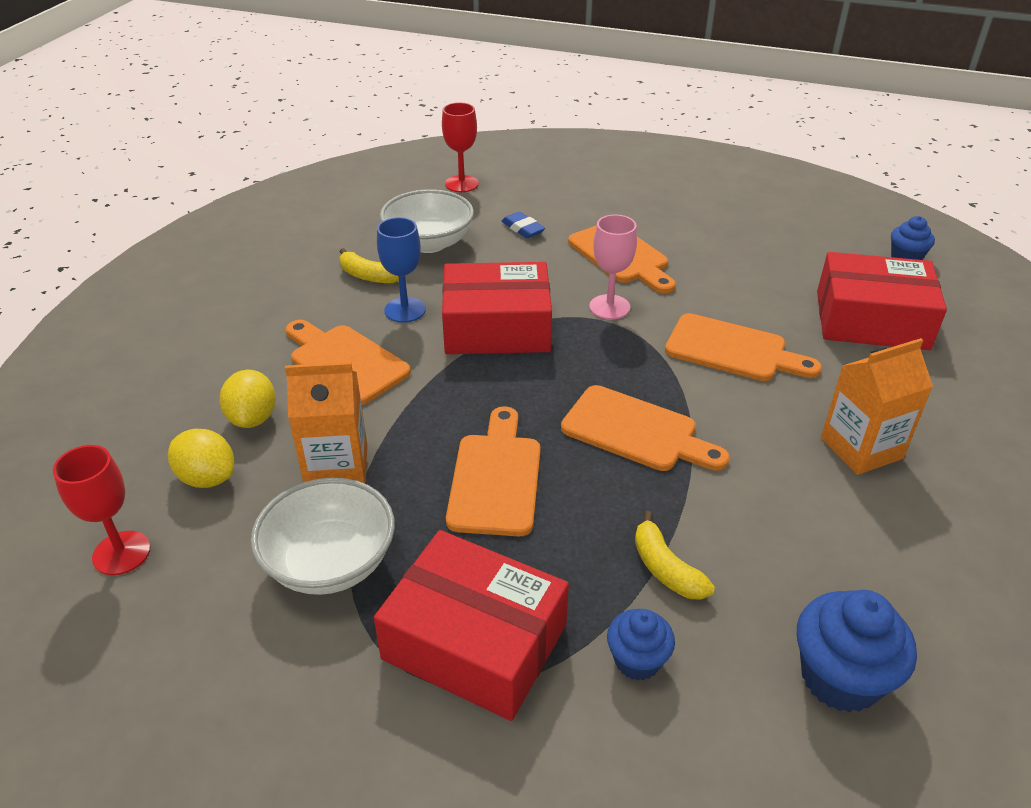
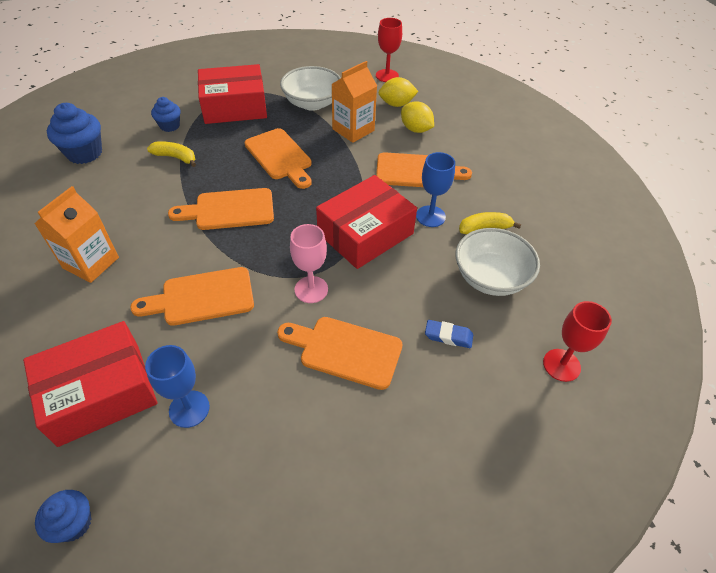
camera: 140 degrees right, 10 degrees up
none -> blue goblet [145,345,210,428]

